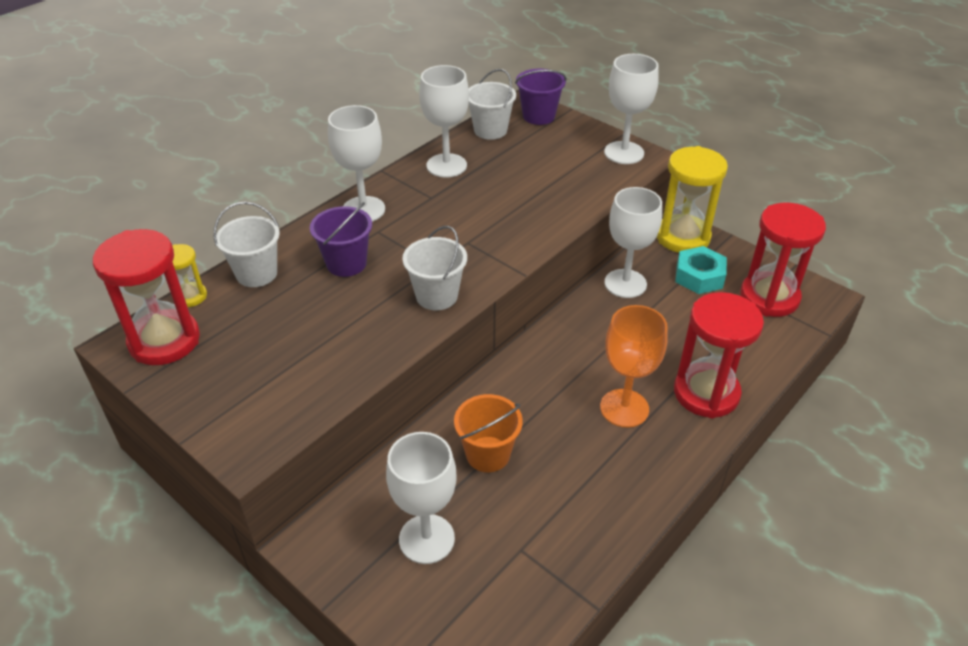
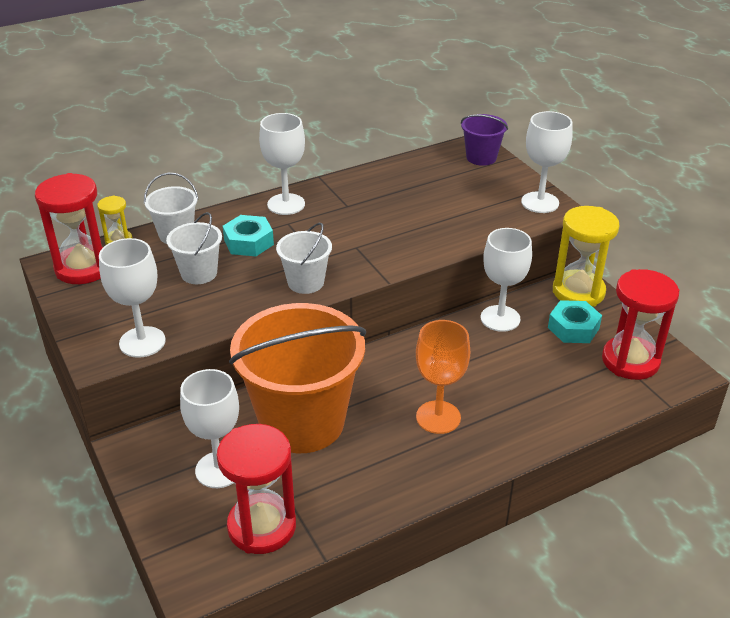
camera: 20 degrees right, 5 degrees down
purple bucket [310,202,372,277] -> turquoise nut [223,215,274,256]
white goblet [419,65,469,177] -> white goblet moved to [99,238,166,358]
orange bucket [454,394,523,472] -> orange bucket [229,303,366,453], size x2.18
white bucket [469,69,516,140] -> white bucket moved to [166,212,222,284]
red hourglass [674,292,764,418] -> red hourglass moved to [217,424,296,554]

